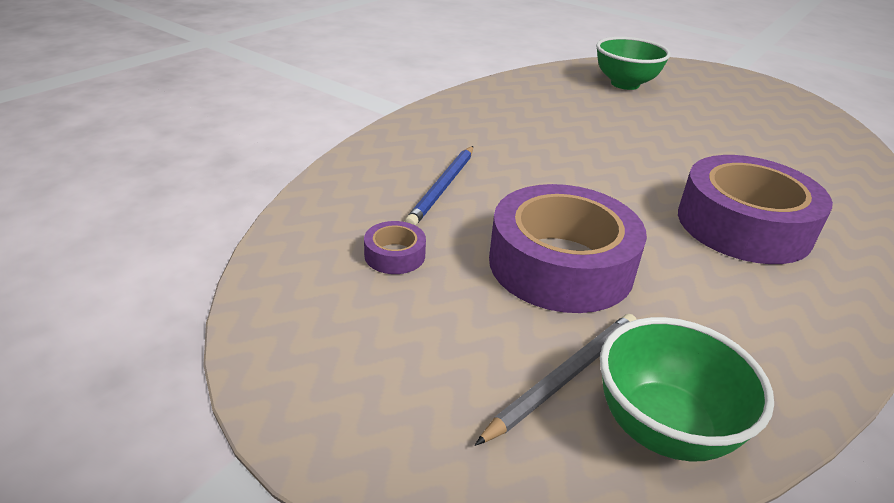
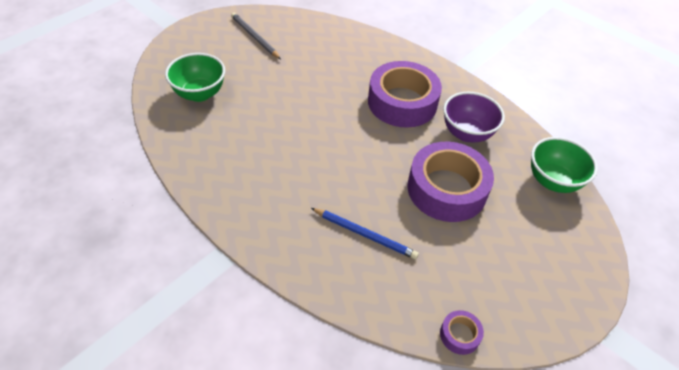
camera: 85 degrees left, 15 degrees up
purple tape [364,221,426,274] -> purple tape moved to [440,310,484,355]
grey pencil [475,314,637,446] -> grey pencil moved to [231,13,281,59]
none -> purple bowl [443,92,505,142]

